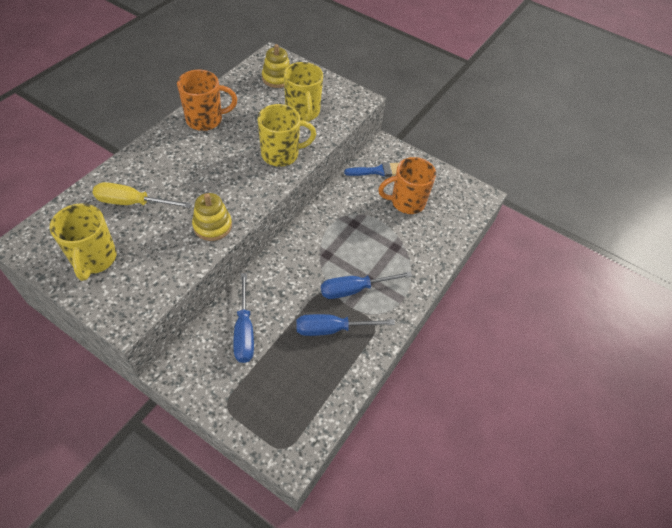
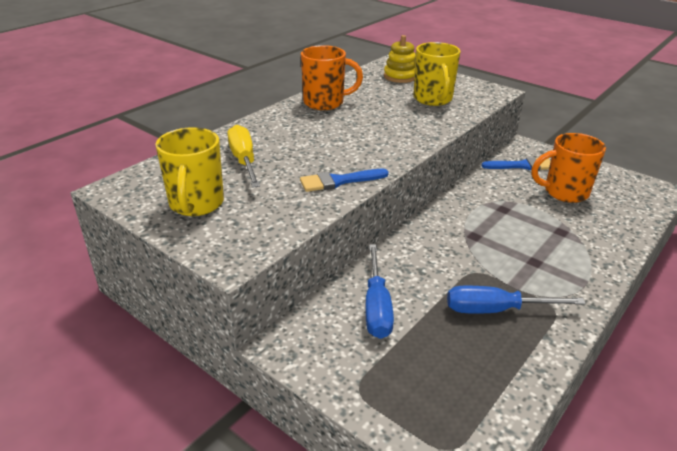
camera: 10 degrees right, 20 degrees down
yellow screwdriver [93,182,192,208] -> yellow screwdriver turned 60 degrees clockwise [227,125,260,188]
yellow stacking toy [192,193,232,241] -> blue brush [300,169,389,192]
yellow mug [257,104,316,167] -> none
blue screwdriver [321,272,412,299] -> none

